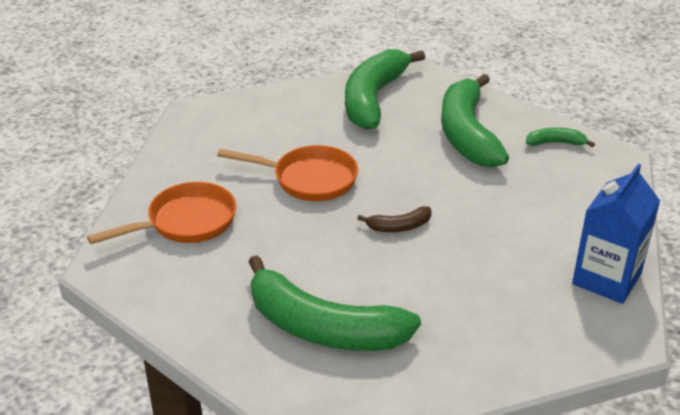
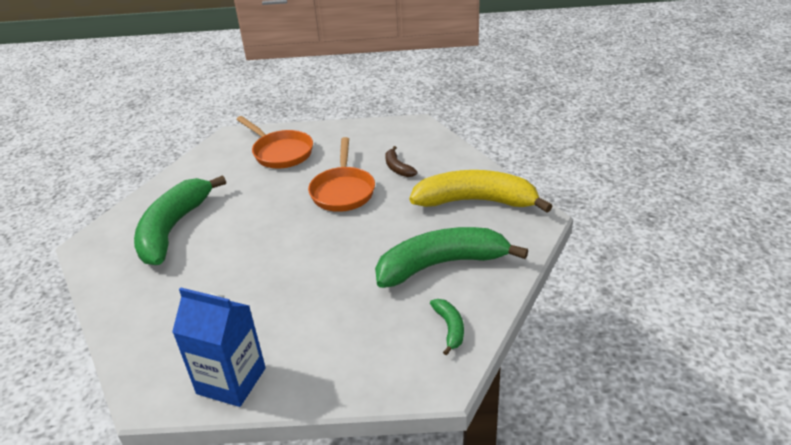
camera: 80 degrees right, 0 degrees up
green banana [345,49,425,130] -> yellow banana [410,170,552,213]
brown banana [357,206,432,232] -> brown banana moved to [385,146,417,177]

